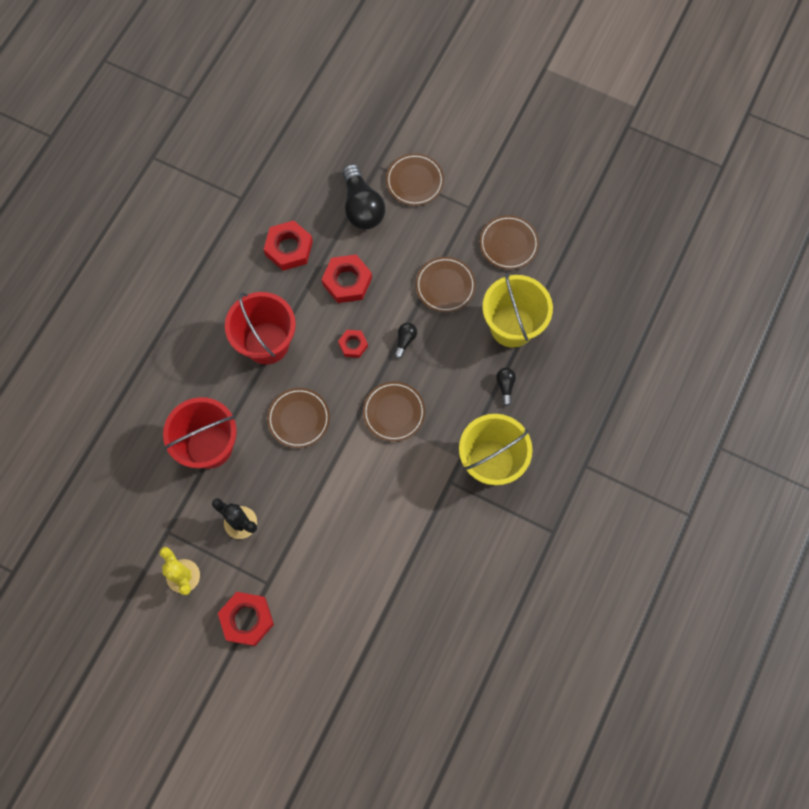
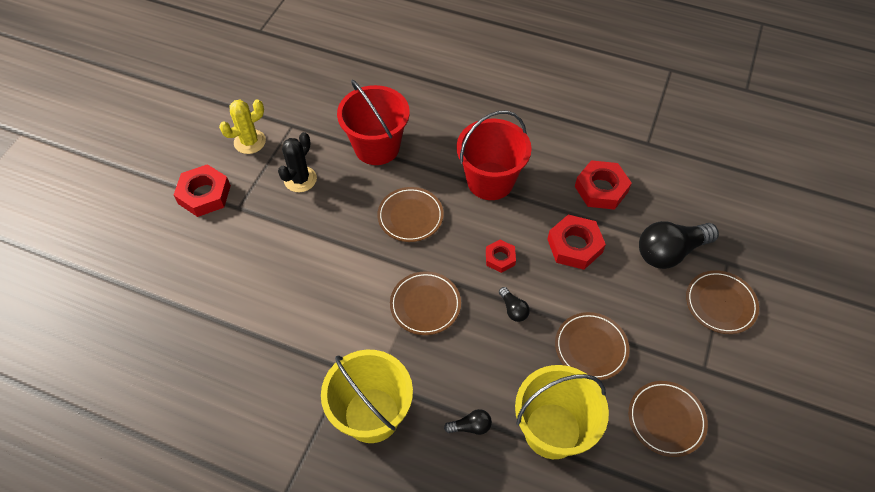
camera: 85 degrees right, 15 degrees down
black light bulb [394,323,417,359] -> black light bulb turned 45 degrees clockwise [499,287,530,322]

